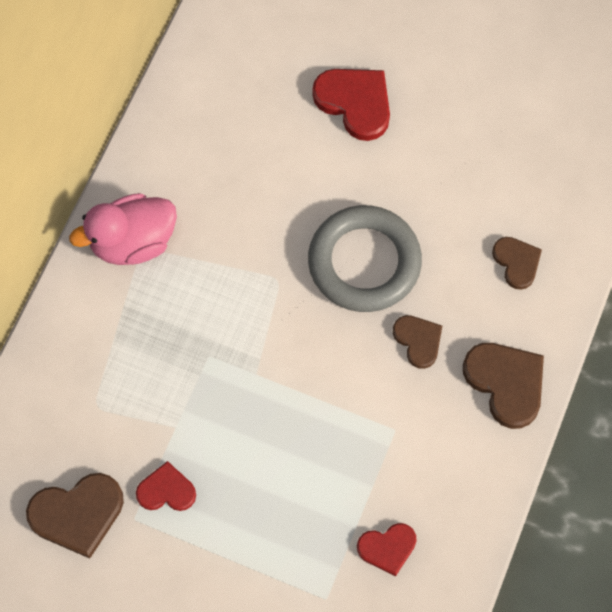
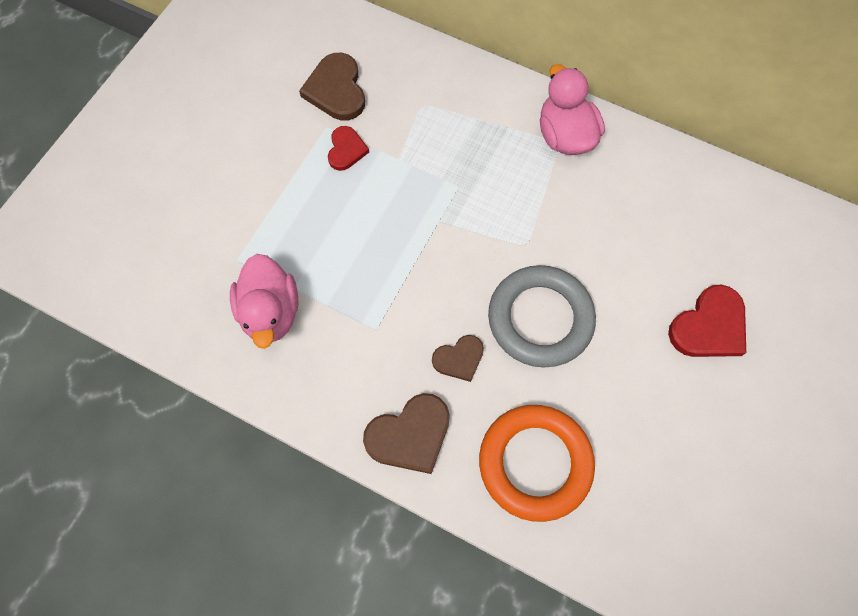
camera: 95 degrees right, 0 degrees up
red heart [357,523,417,576] -> pink duck [230,254,298,349]
brown heart [492,237,542,290] -> orange ring [479,405,595,522]

